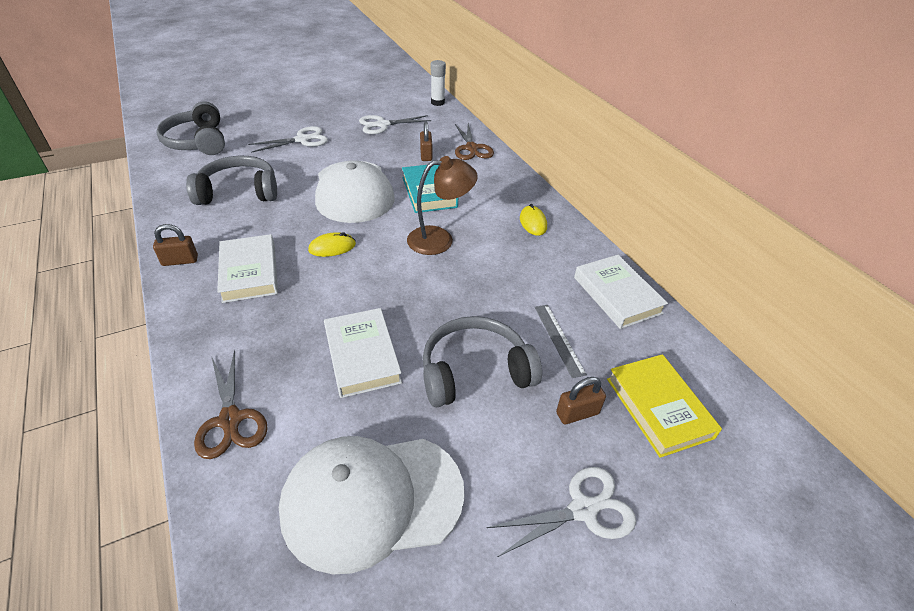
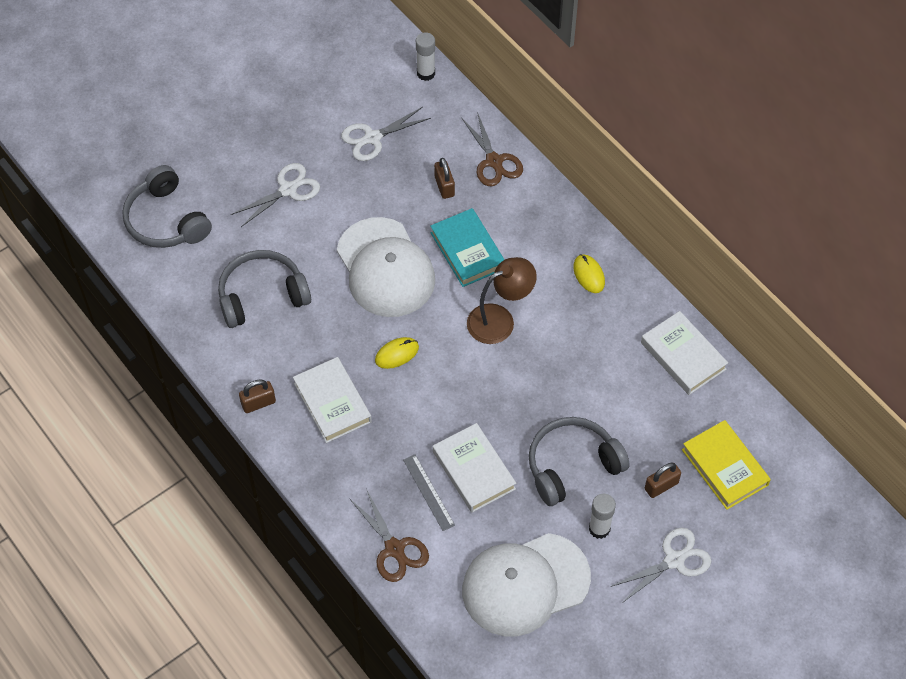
camera: 10 degrees left, 15 degrees up
grey ruler [535,305,587,378] -> grey ruler moved to [403,454,455,531]
none -> white glue stick [589,494,616,539]

